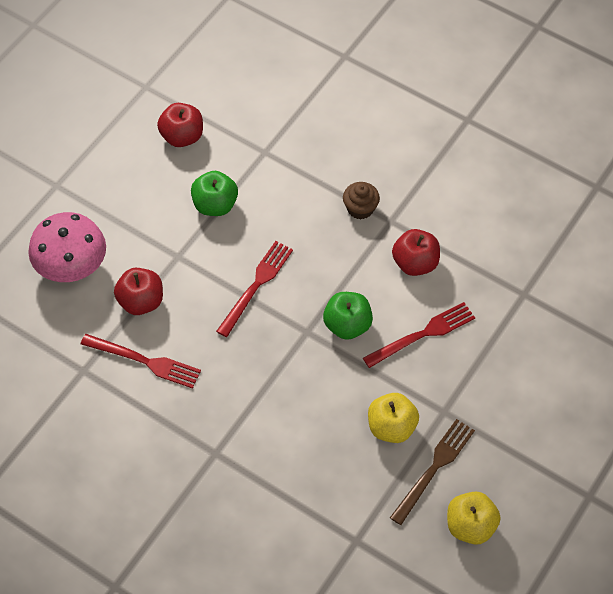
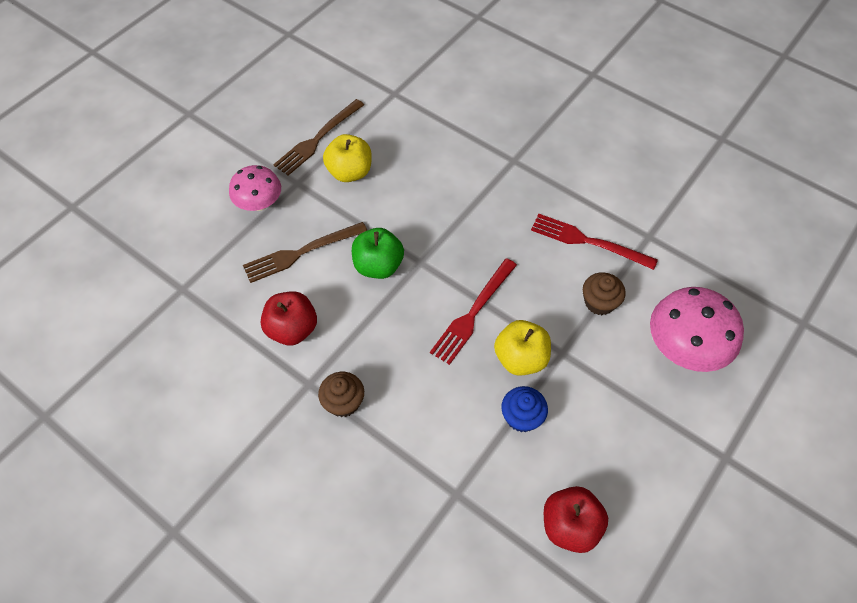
camera: 175 degrees left, 0 degrees up
red apple [114,268,163,315] -> brown cupcake [583,272,626,315]
green apple [191,171,238,216] -> blue cupcake [501,386,548,432]
red fork [363,302,475,368] -> brown fork [243,222,367,283]
yellow apple [447,492,501,545] -> yellow apple moved to [494,320,551,376]
none -> pink mushroom [229,165,281,211]

